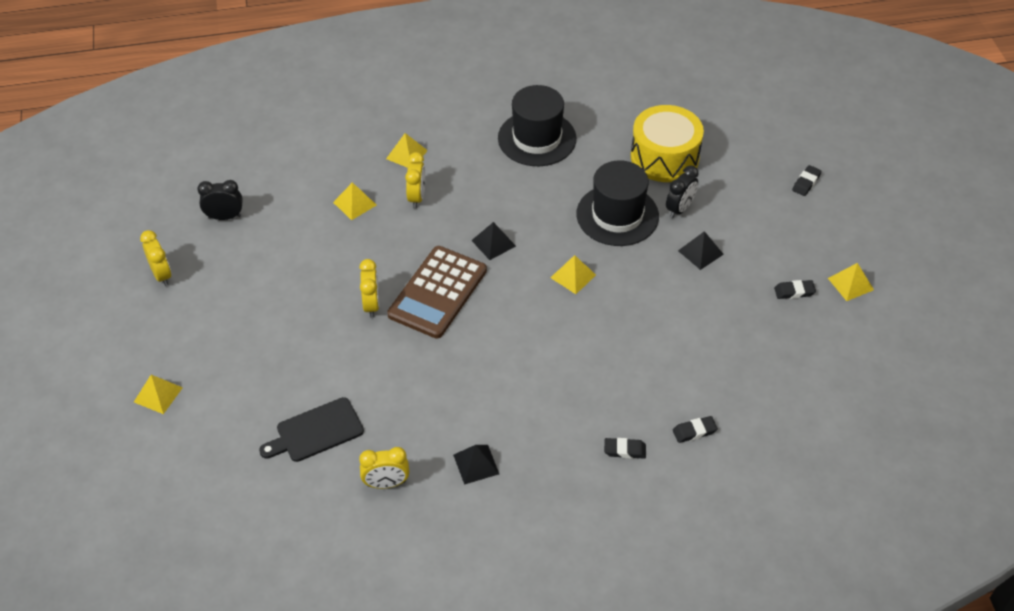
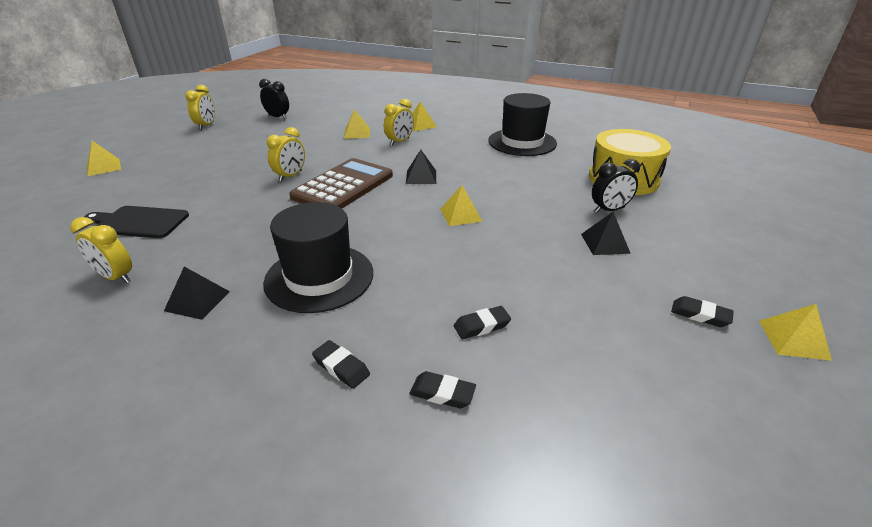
camera: 35 degrees right, 15 degrees down
brown calculator [387,246,487,339] -> brown calculator turned 150 degrees clockwise [289,158,393,208]
black hat [576,160,659,246] -> black hat moved to [263,202,373,313]
black eraser [792,165,821,196] -> black eraser moved to [454,306,511,339]

